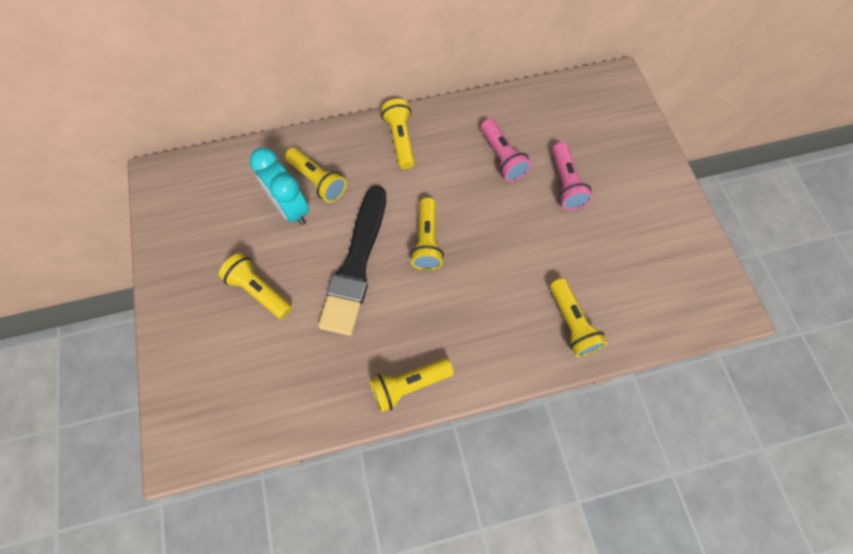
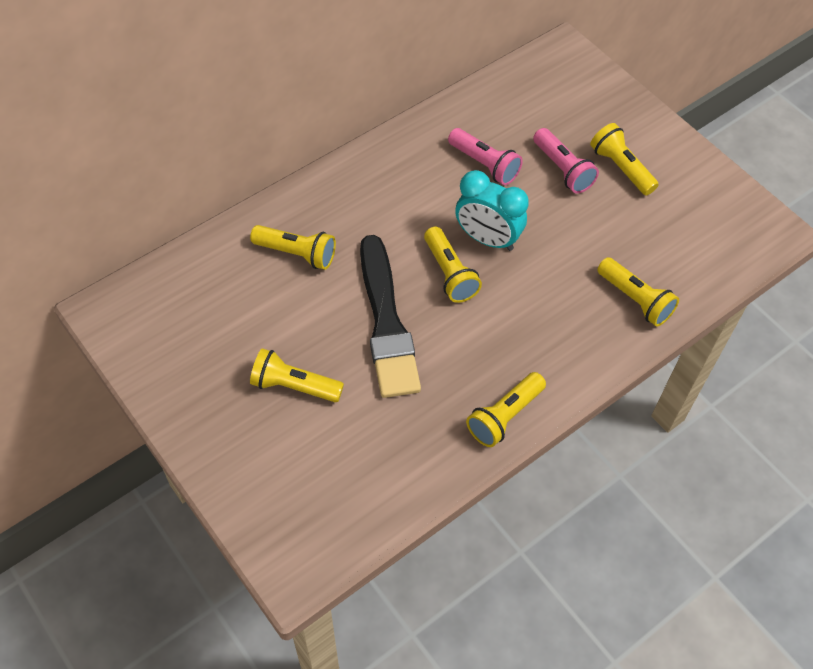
camera: 25 degrees left, 10 degrees down
turquoise clock [250,148,309,225] -> turquoise clock moved to [455,170,529,251]
yellow flashlight [381,99,415,169] -> yellow flashlight moved to [590,123,659,195]

